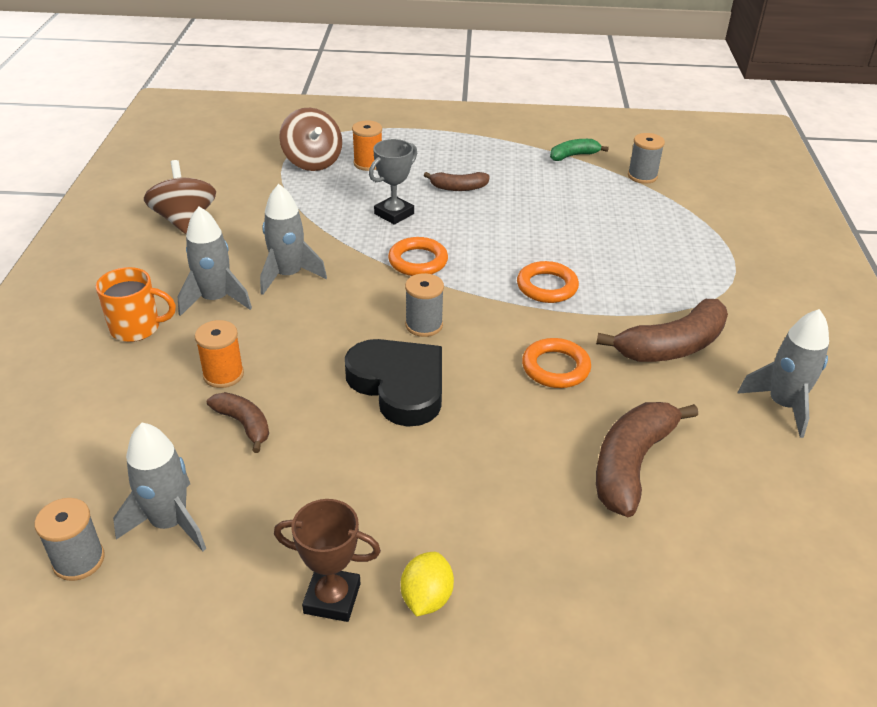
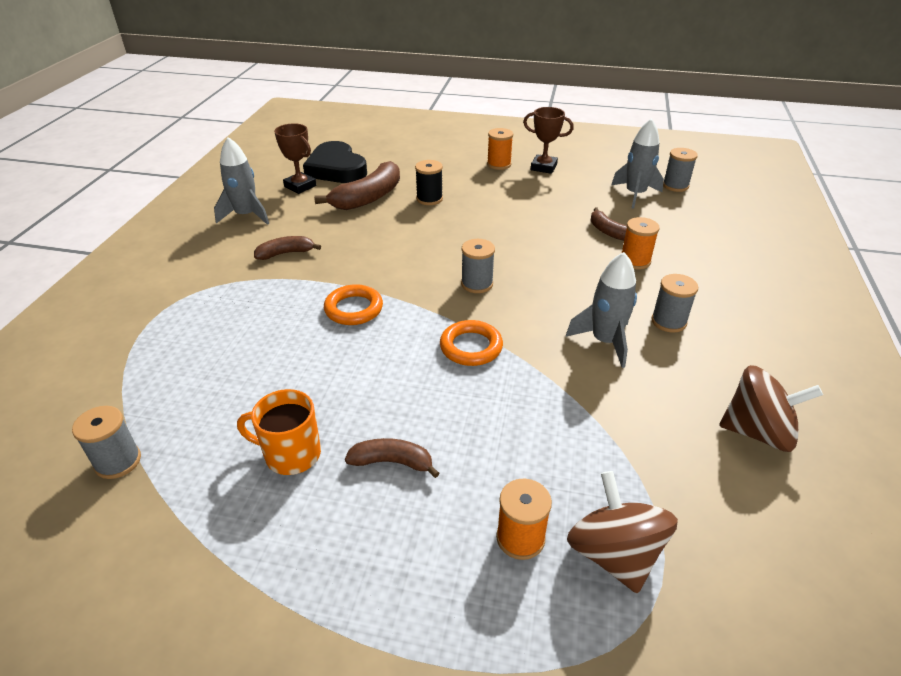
camera: 170 degrees left, 0 degrees up
orange mug [96,267,176,342] -> orange mug moved to [237,389,321,475]
brown spinning top [144,160,216,234] -> brown spinning top turned 75 degrees counterclockwise [719,365,823,452]
grey rocket [178,206,252,316] -> grey spool [651,274,698,333]
black heart [345,339,442,427] -> black heart moved to [303,141,367,183]
grey trophy [369,139,417,225] -> none
yellow lemon [401,552,454,616] -> orange spool [487,128,513,170]
orange ring [522,338,591,388] -> none
green banana [550,139,609,161] -> none
brown banana [596,299,728,362] -> brown banana [254,236,321,260], size x0.56
none -> brown trophy [274,123,317,194]
none -> black spool [415,160,443,205]

